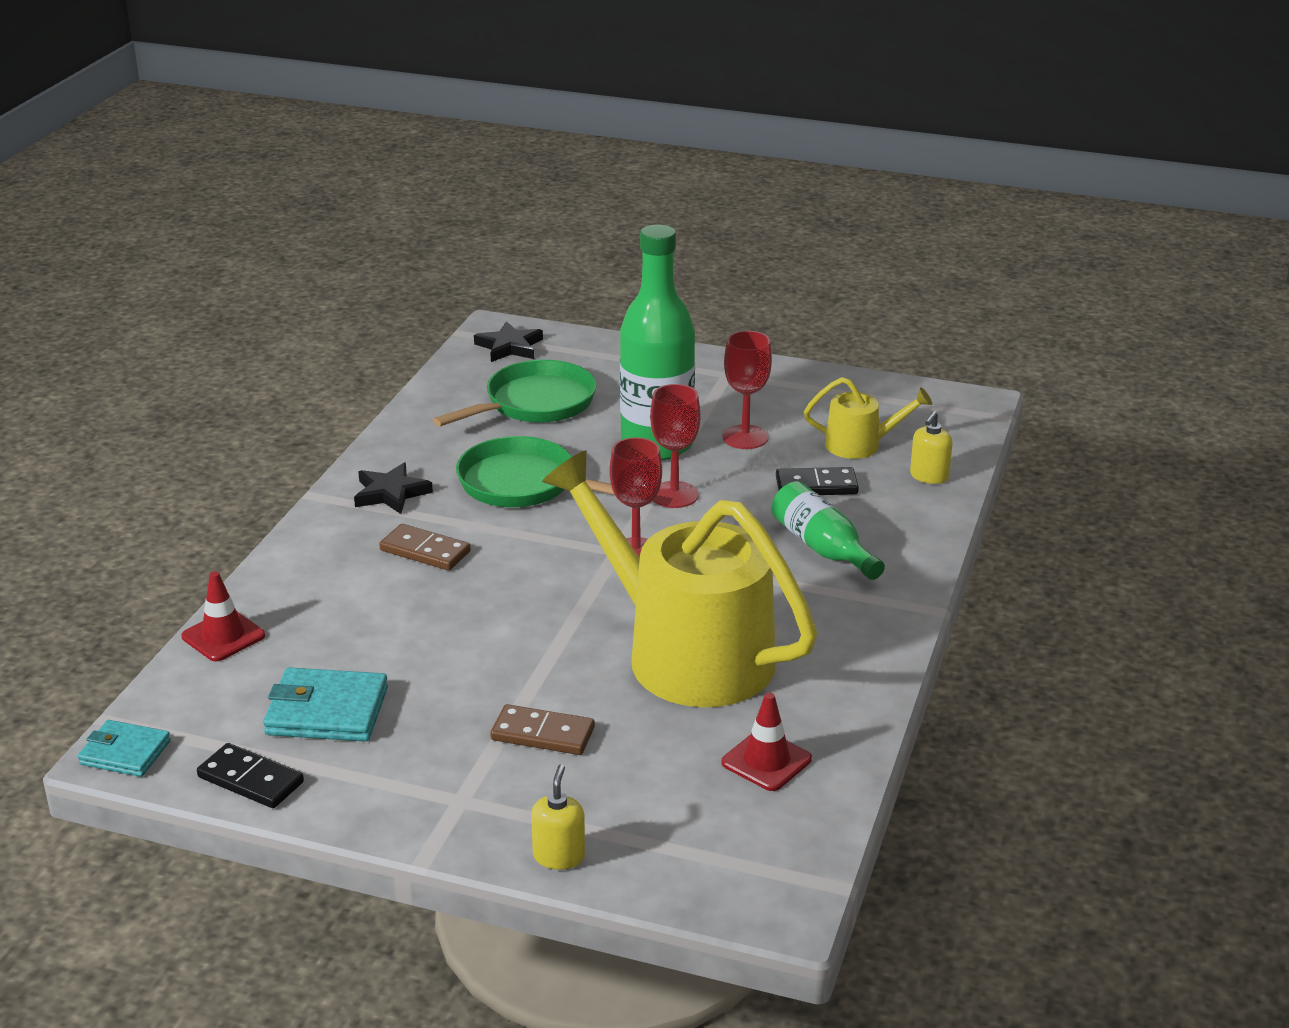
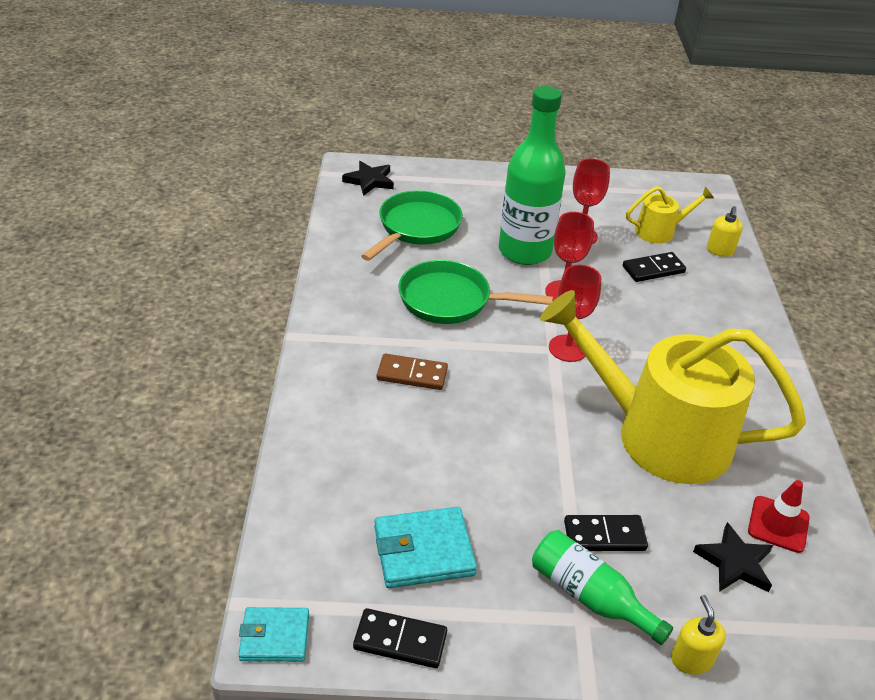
camera: 20 degrees left, 10 degrees up
red traffic cone [181,571,265,661] -> none
black star [354,463,433,514] -> black star moved to [693,522,773,592]
brown domino [490,704,595,755] -> black domino [564,515,648,551]
green bottle [772,481,885,580] -> green bottle moved to [532,530,673,645]

